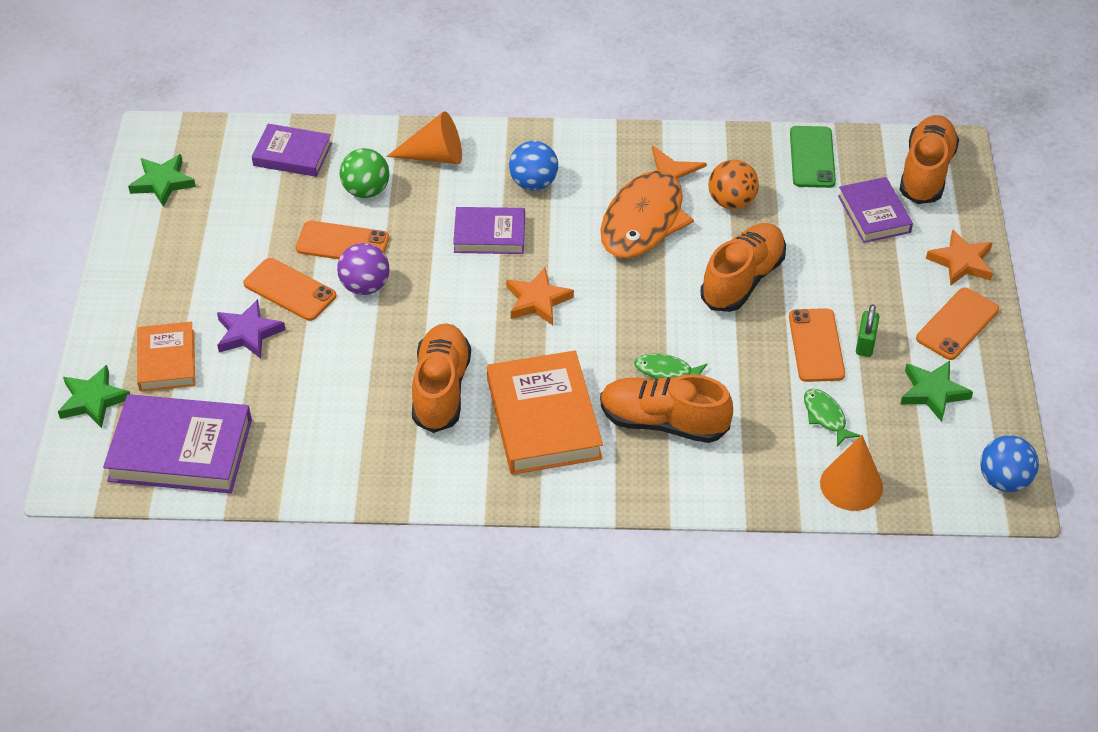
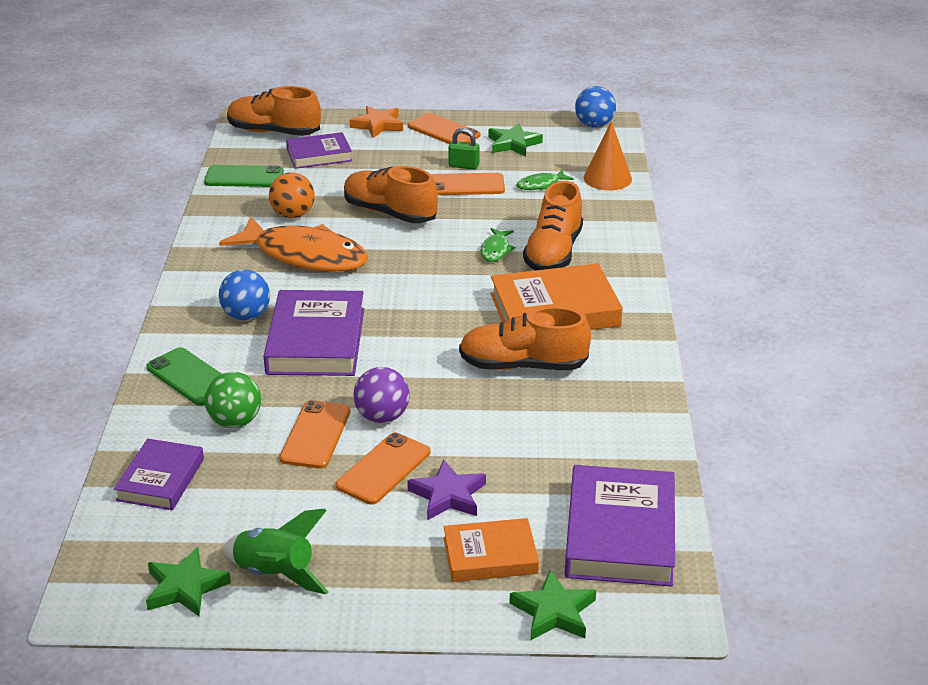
camera: 90 degrees left, 15 degrees down
orange cone [386,111,462,164] -> green phone [146,347,222,406]
purple book [453,207,525,254] -> purple book [263,290,364,376], size x1.64
orange star [506,268,574,325] -> none
none -> green rocket [223,509,329,594]

